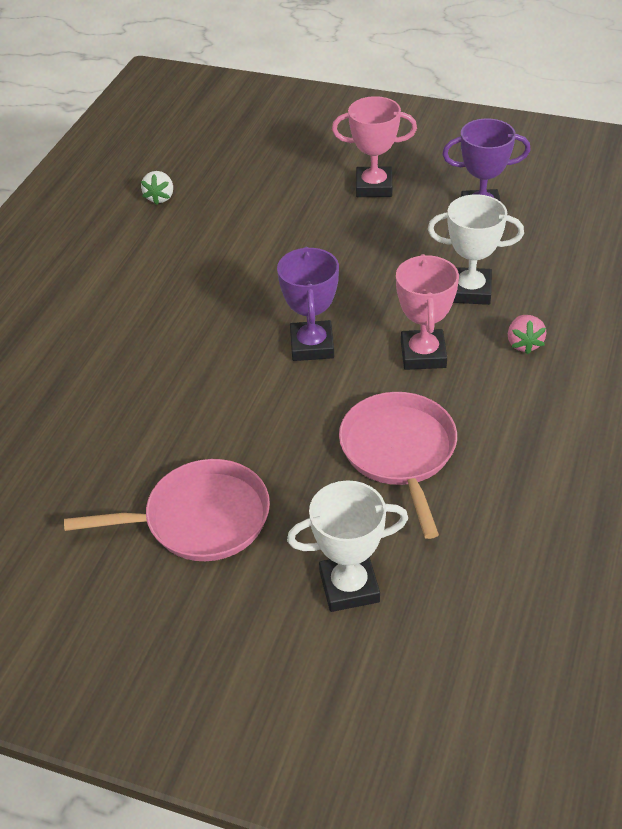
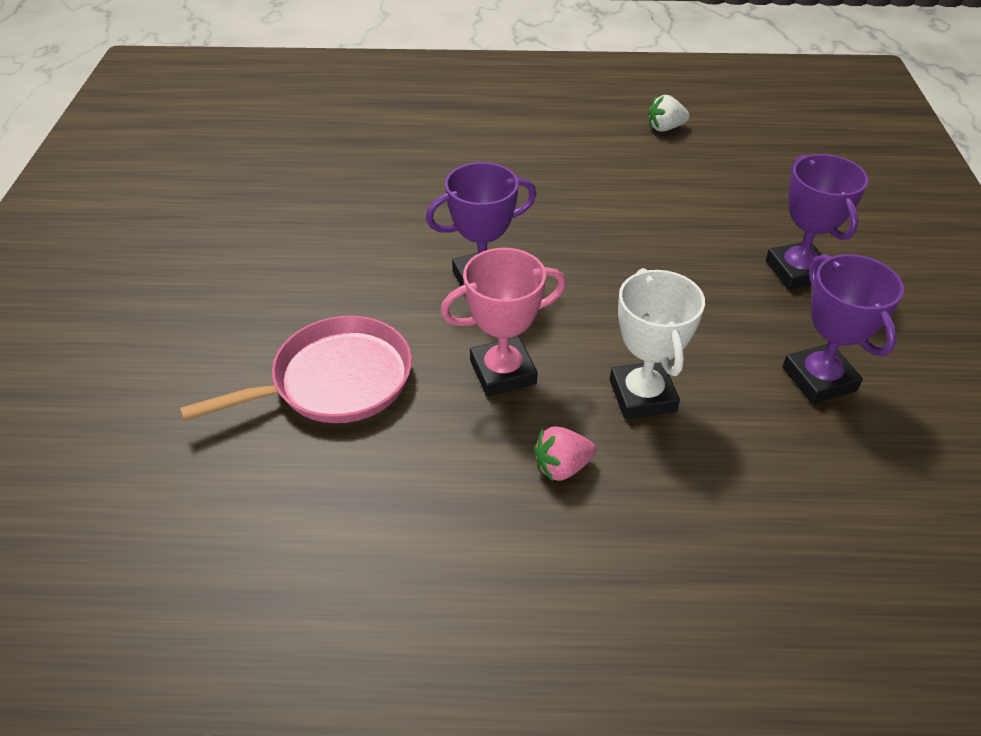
camera: 70 degrees right, 0 degrees up
pink pan [64,459,270,561] -> none
white trophy [287,480,408,612] -> none
pink trophy [332,96,417,197] -> purple trophy [766,154,868,290]

